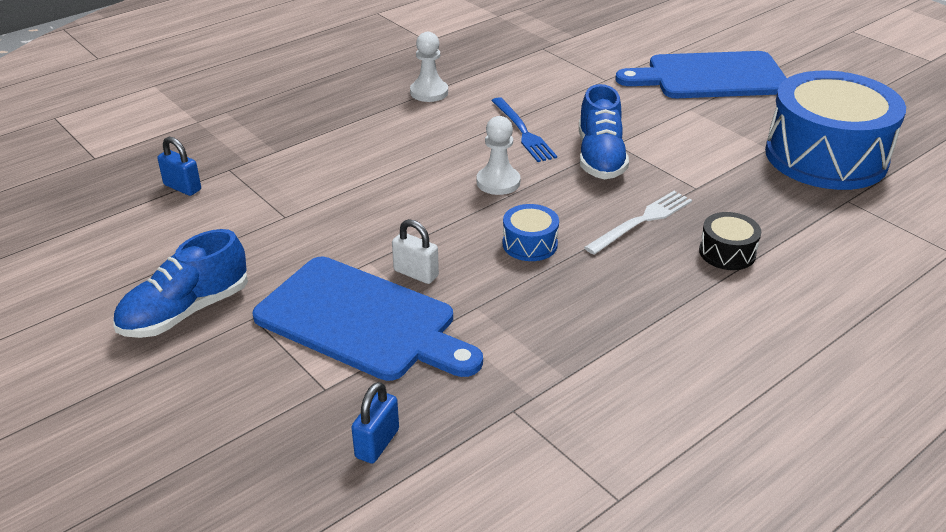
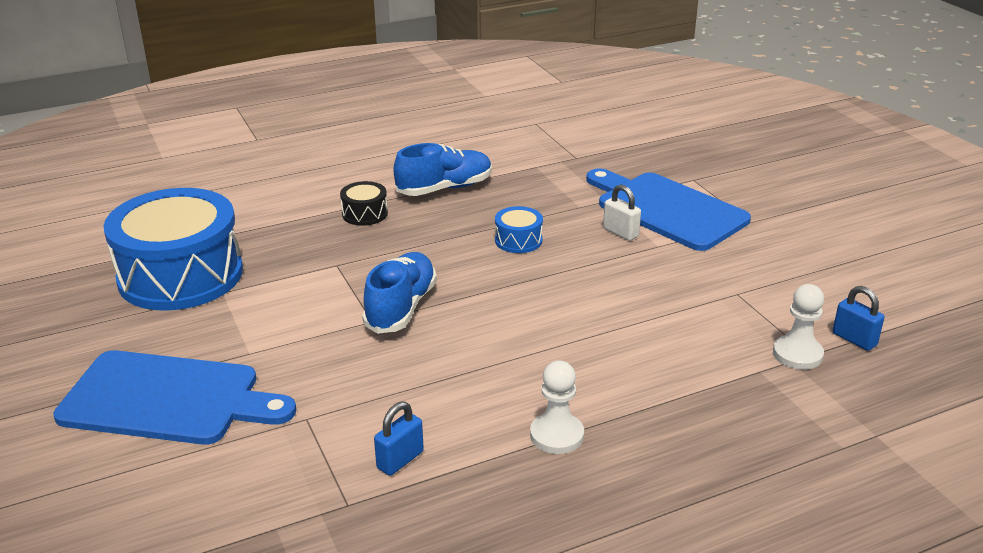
camera: 165 degrees left, 5 degrees down
blue shoe [113,229,248,338] -> blue shoe moved to [393,143,492,196]
blue padlock [351,382,399,463] -> blue padlock moved to [374,402,424,476]
white pawn [477,116,520,195] -> white pawn moved to [773,284,824,370]
blue fork [491,97,557,162] -> none
white fork [584,191,692,255] -> none

